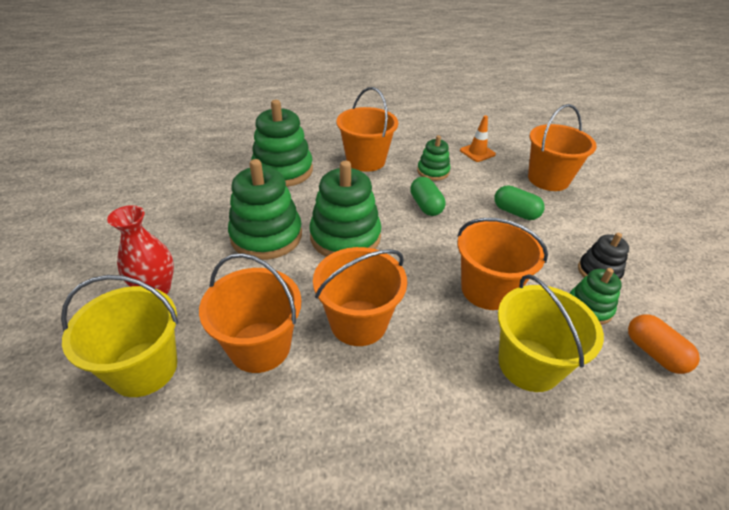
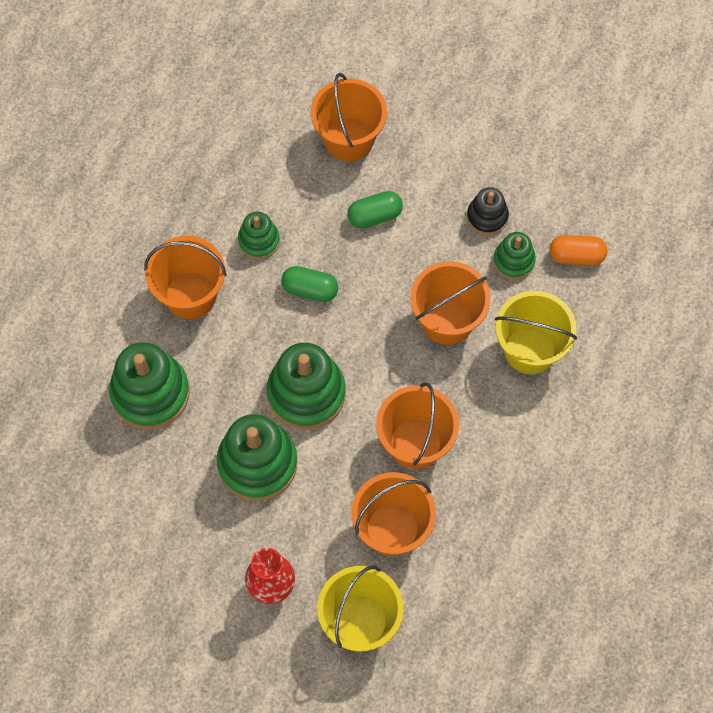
camera: 55 degrees left, 25 degrees up
orange traffic cone [460,115,496,162] -> none

